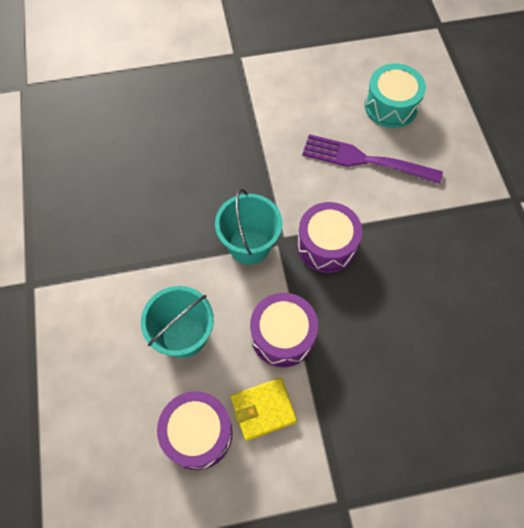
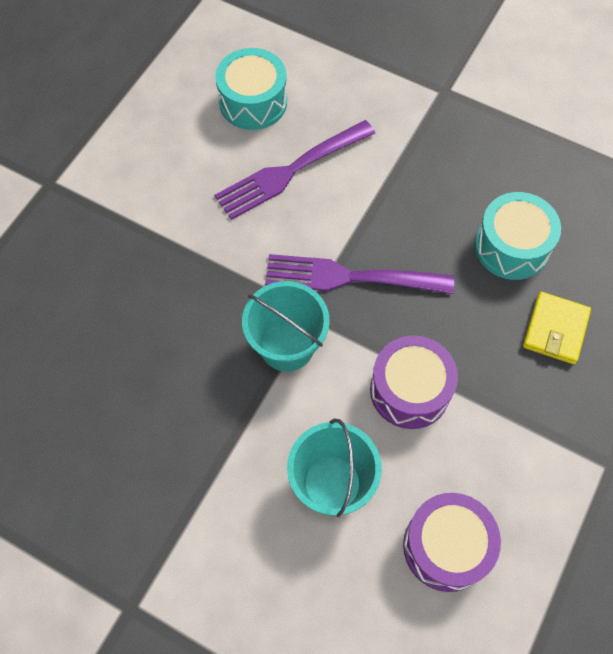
camera: 50 degrees left, 0 degrees up
yellow wallet [231,378,297,441] -> yellow wallet moved to [523,292,591,364]
purple drum [297,202,362,273] -> purple fork [265,254,454,294]
none -> turquoise drum [475,192,561,280]

